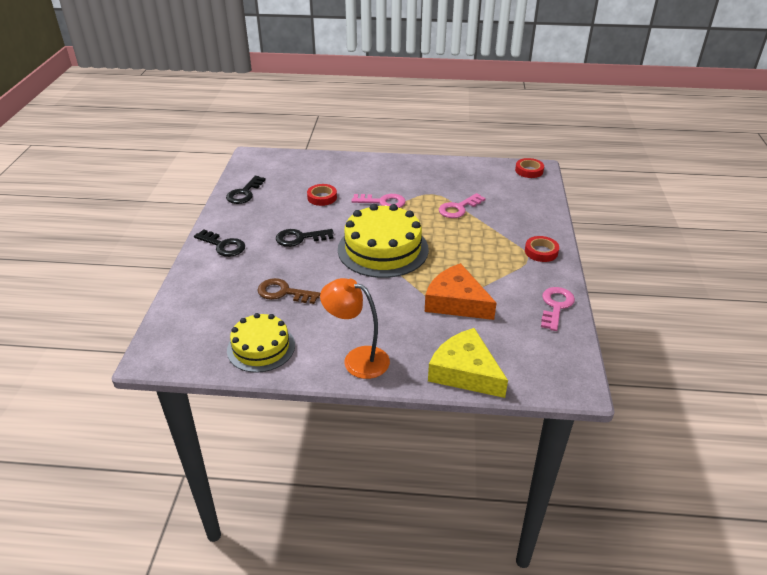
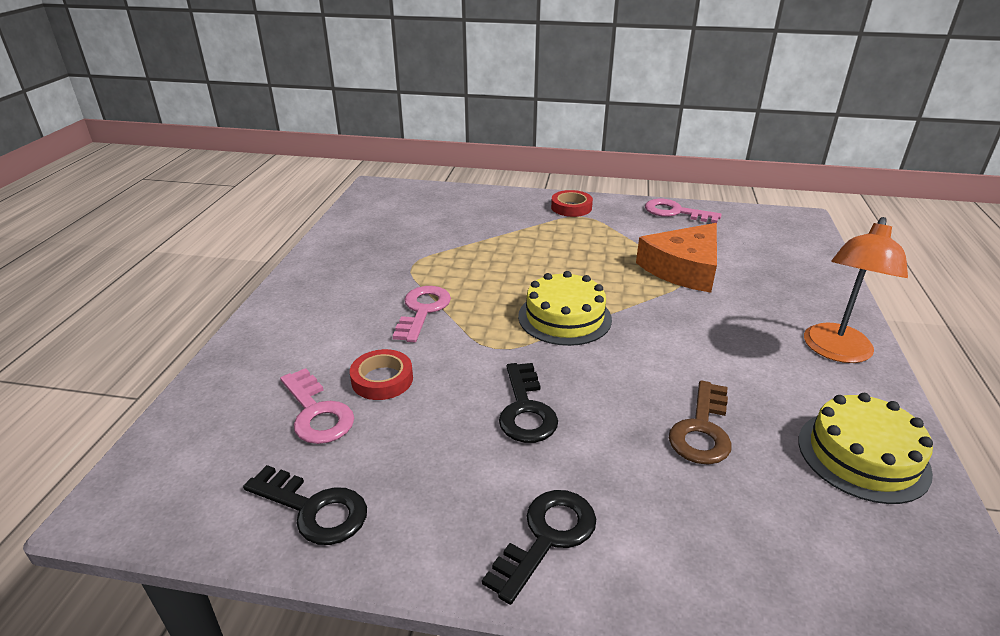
camera: 85 degrees left, 5 degrees down
yellow cake [338,204,429,278] -> yellow cake [518,271,612,346], size x0.62
yellow cheese [428,328,508,398] -> none
pink key [439,193,486,218] -> pink key moved to [280,368,354,444]
red tape [515,158,544,178] -> none

